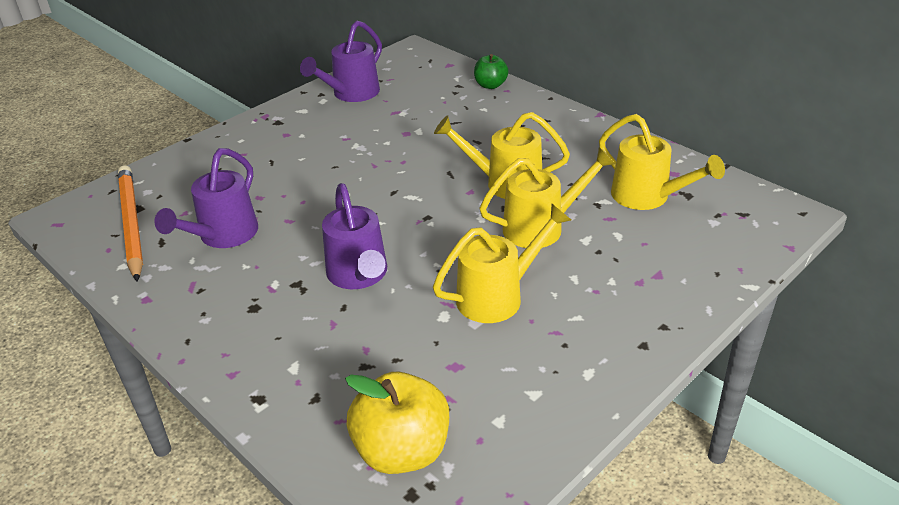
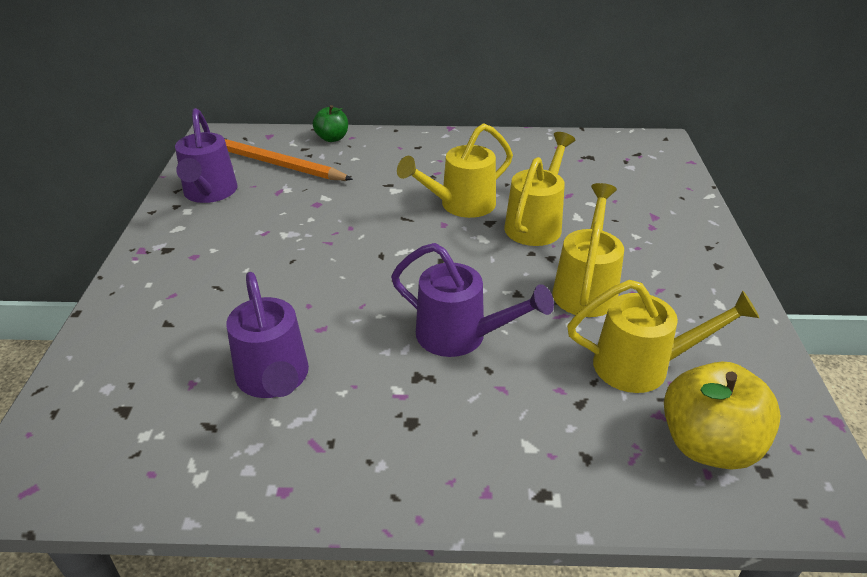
camera: 45 degrees left, 0 degrees up
orange pencil [118,165,143,282] -> orange pencil moved to [224,138,353,180]
yellow watering can [599,114,725,210] -> yellow watering can moved to [567,280,759,393]

